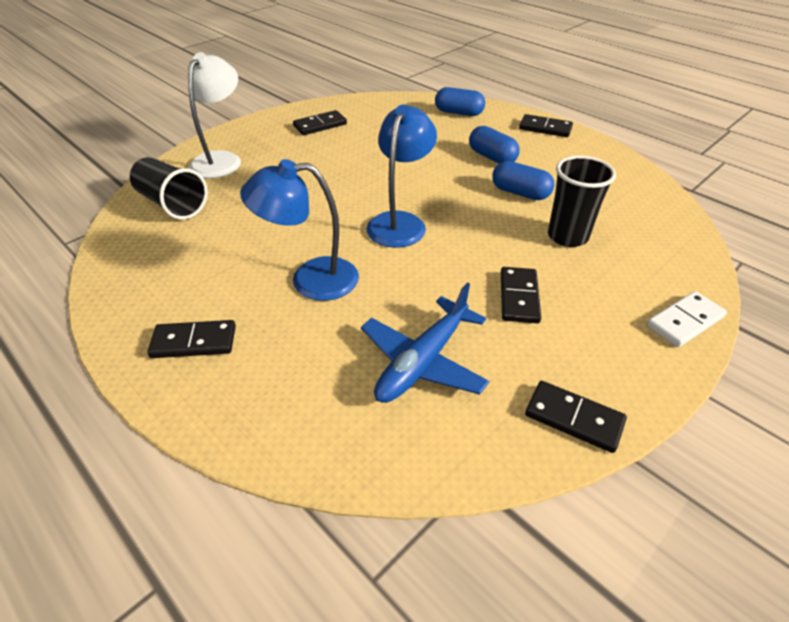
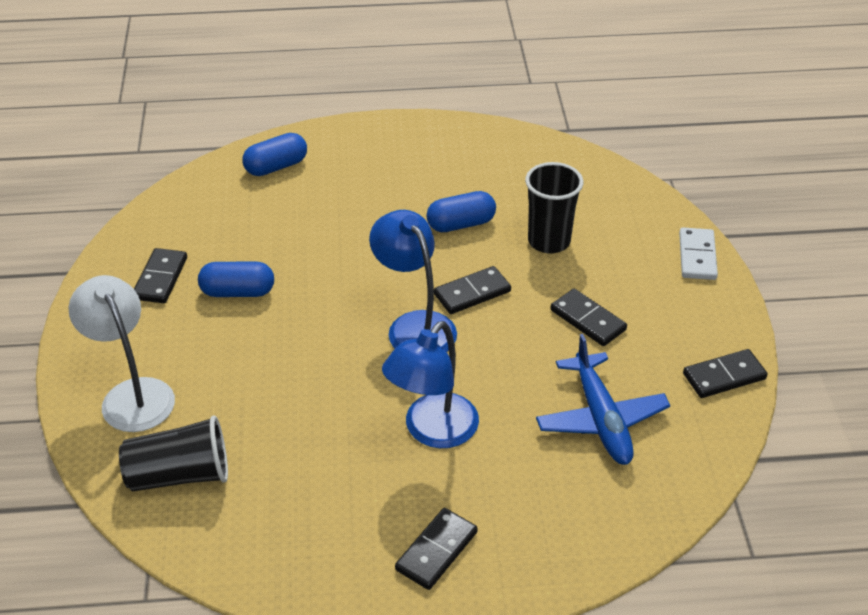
camera: 50 degrees left, 0 degrees up
blue capsule [469,126,520,164] -> blue capsule moved to [198,261,274,297]
black domino [519,114,573,137] -> black domino moved to [434,266,511,314]

